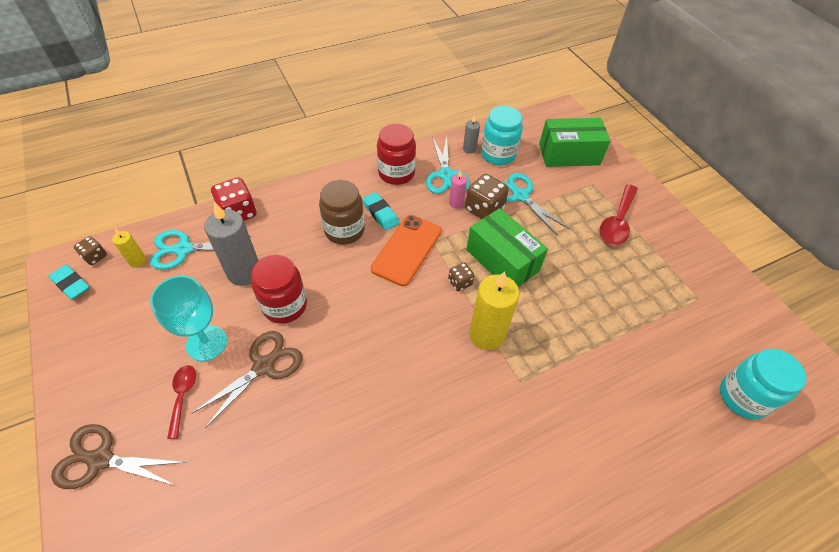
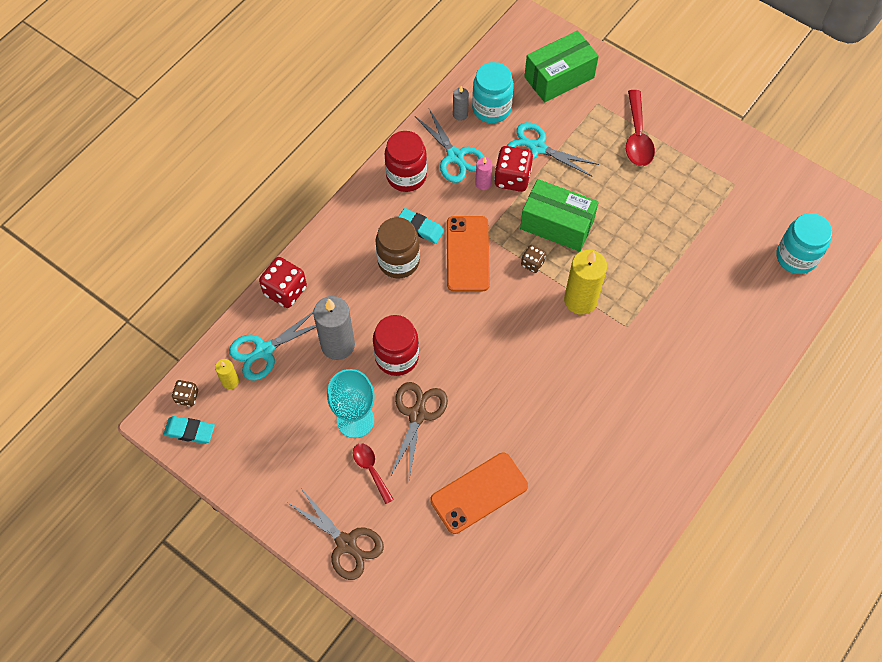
camera: 25 degrees left, 10 degrees up
brown scissors [51,424,187,489] -> brown scissors turned 120 degrees counterclockwise [287,490,384,580]
brown dice [465,174,509,219] -> red dice [494,146,533,192]
none -> orange phone [430,452,528,534]

